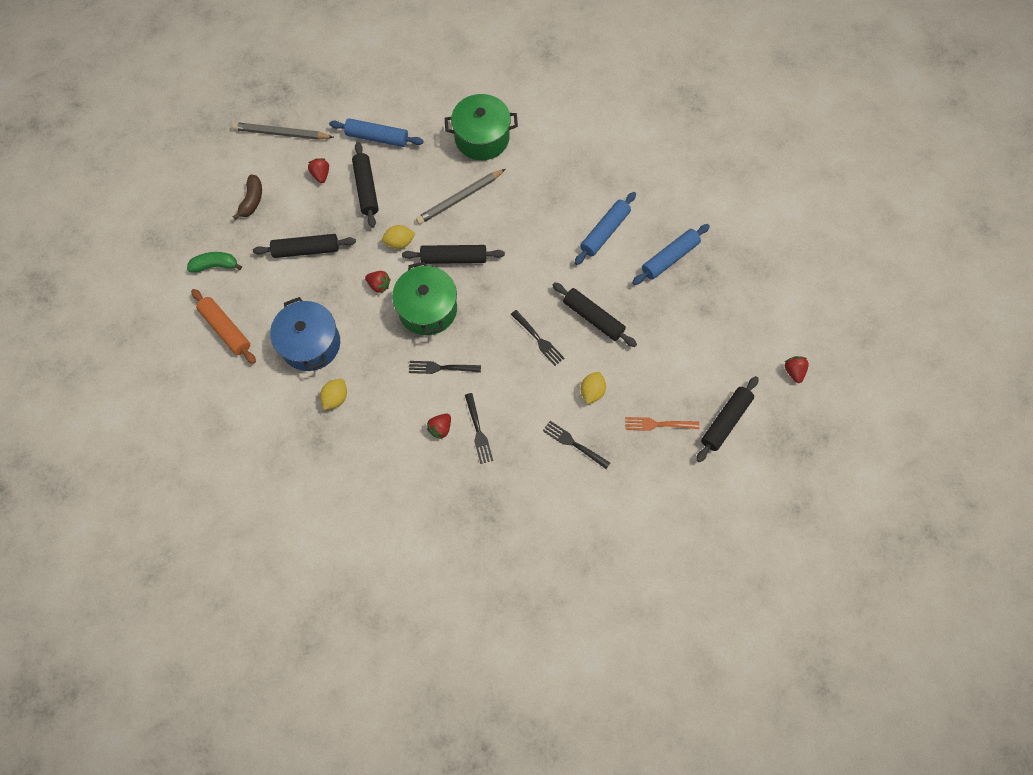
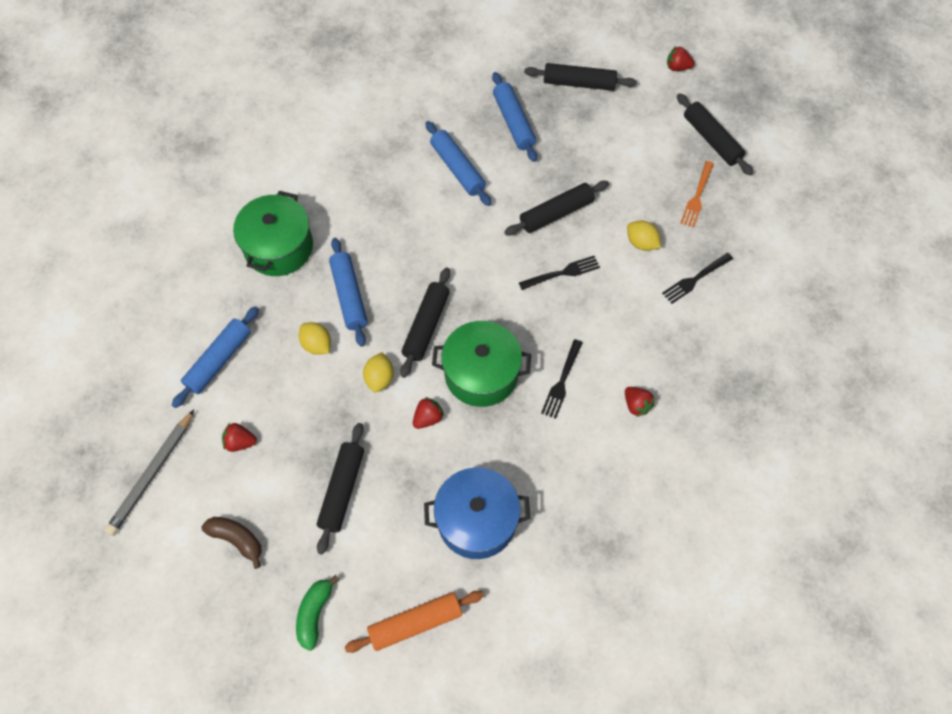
camera: 70 degrees left, 5 degrees down
yellow lemon [320,379,347,410] -> yellow lemon moved to [299,322,331,355]
black rolling pin [352,142,379,228] -> black rolling pin moved to [524,63,637,91]
grey pencil [416,169,506,225] -> blue rolling pin [329,238,368,347]
black fork [465,393,493,464] -> none

